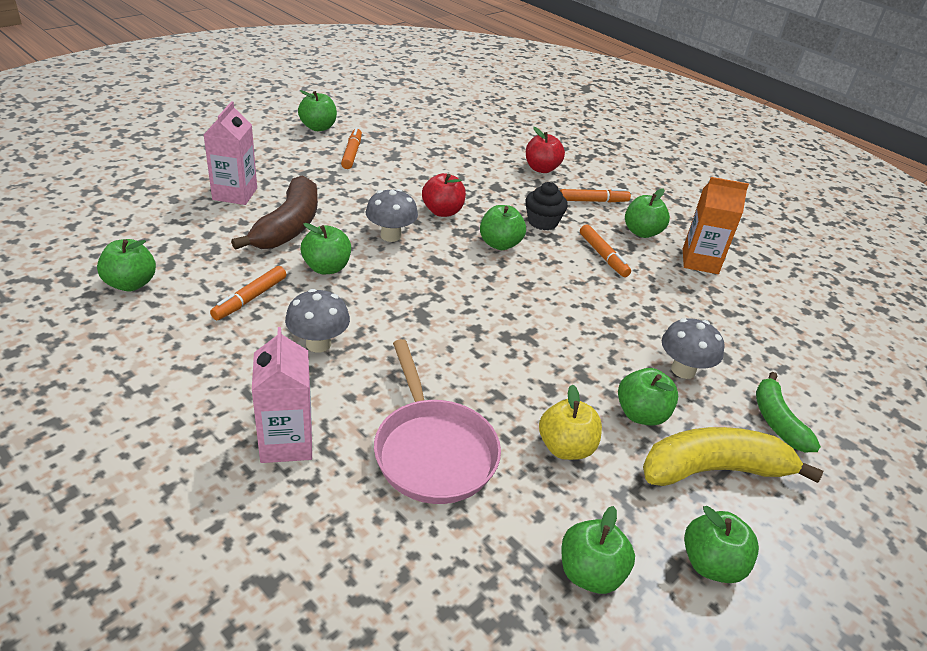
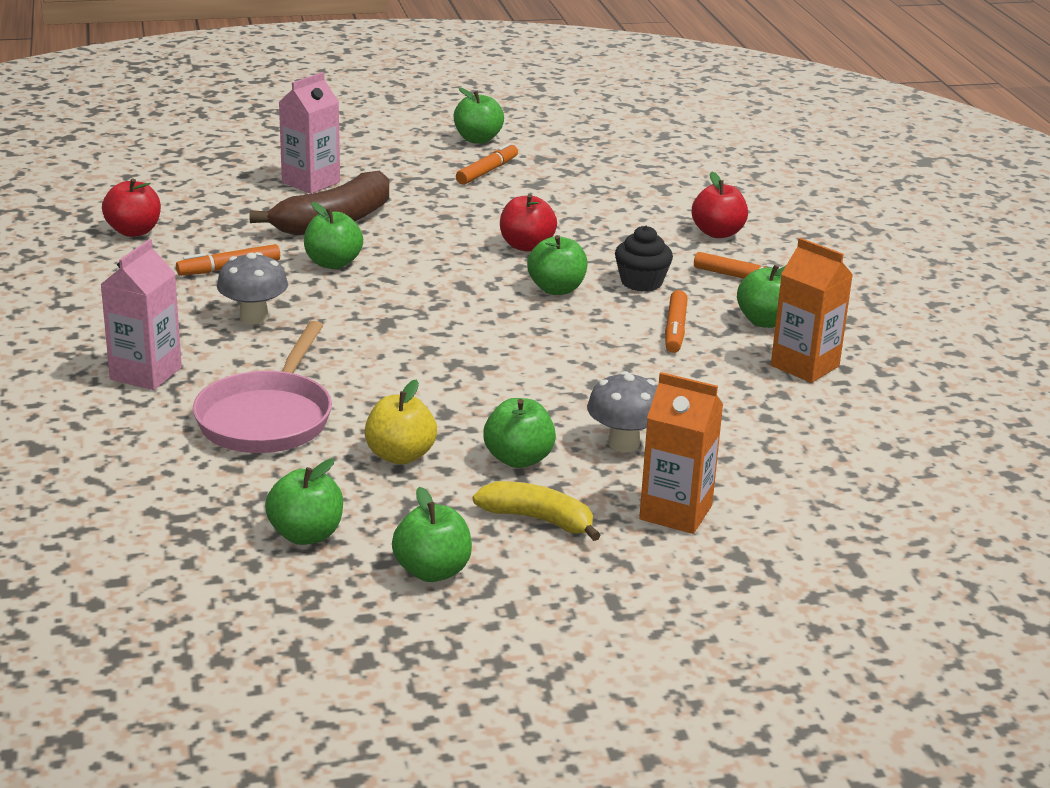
camera: 35 degrees right, 10 degrees down
green apple [97,239,156,291] -> red apple [102,178,161,237]
grey mushroom [366,189,418,242] -> none
yellow banana [643,427,823,486] -> yellow banana [473,481,601,541], size x0.63
green banana [756,372,821,452] -> orange carton [639,372,723,534]

